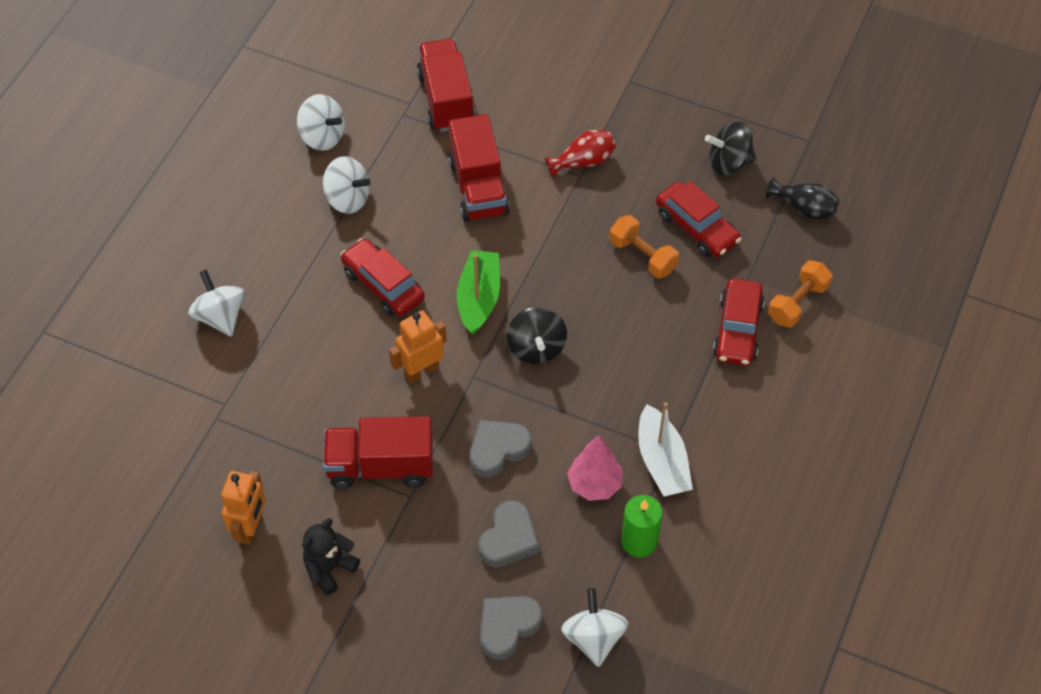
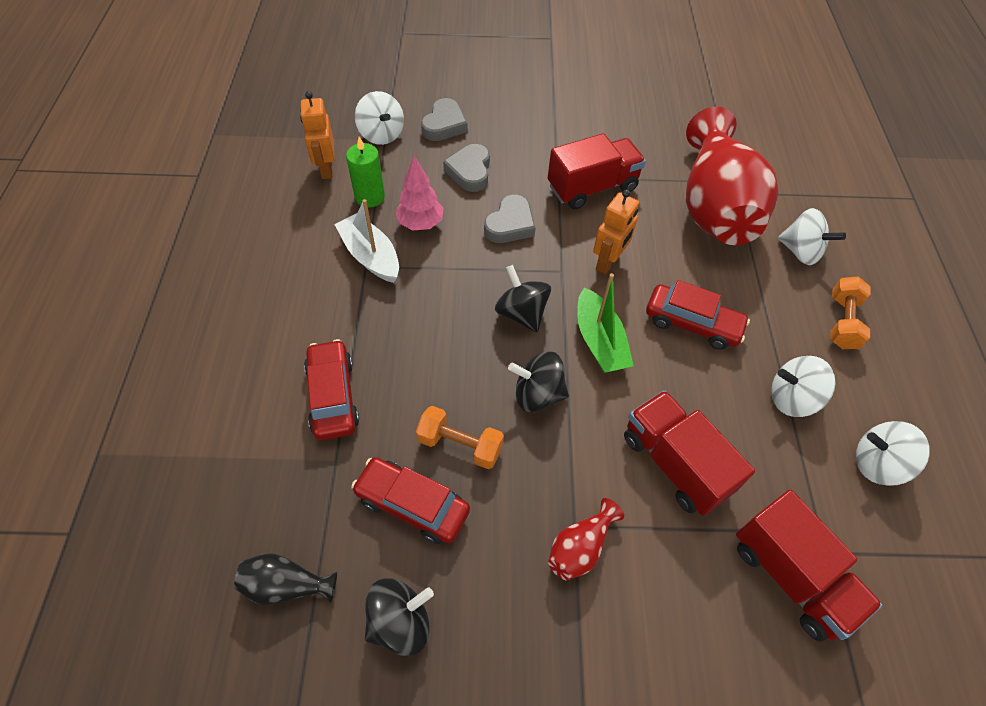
camera: 155 degrees right, 0 degrees up
orange robot [221,471,266,545] -> orange robot moved to [300,91,335,179]
black teddy bear [302,518,360,595] -> none
orange dumbbell [768,260,833,328] -> orange dumbbell moved to [830,277,871,349]
none -> black spinning top [508,351,569,412]
none -> red vase [686,107,779,245]

